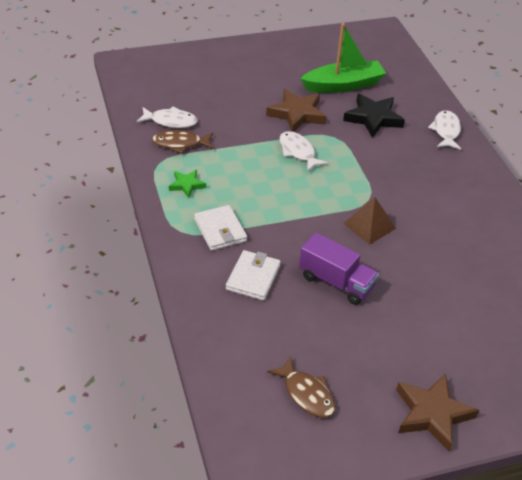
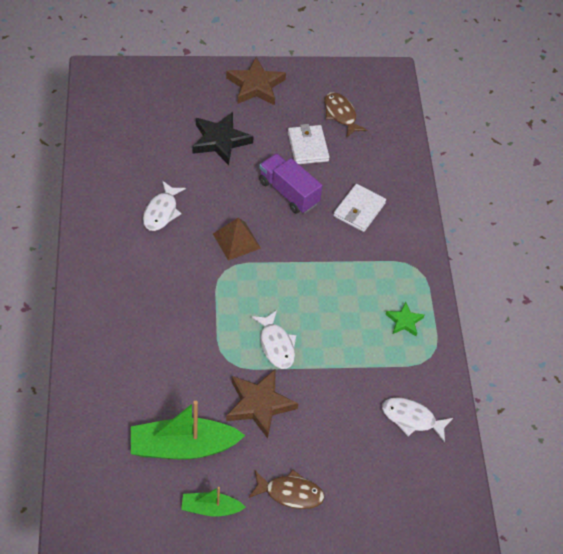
camera: 170 degrees left, 10 degrees up
brown fish [152,130,213,154] -> brown fish moved to [249,469,325,509]
white wallet [194,205,247,251] -> white wallet moved to [288,124,330,164]
black star [343,93,405,138] -> black star moved to [193,112,254,165]
white fish [428,110,461,150] -> white fish moved to [143,181,186,231]
none -> green boat [181,487,246,516]

